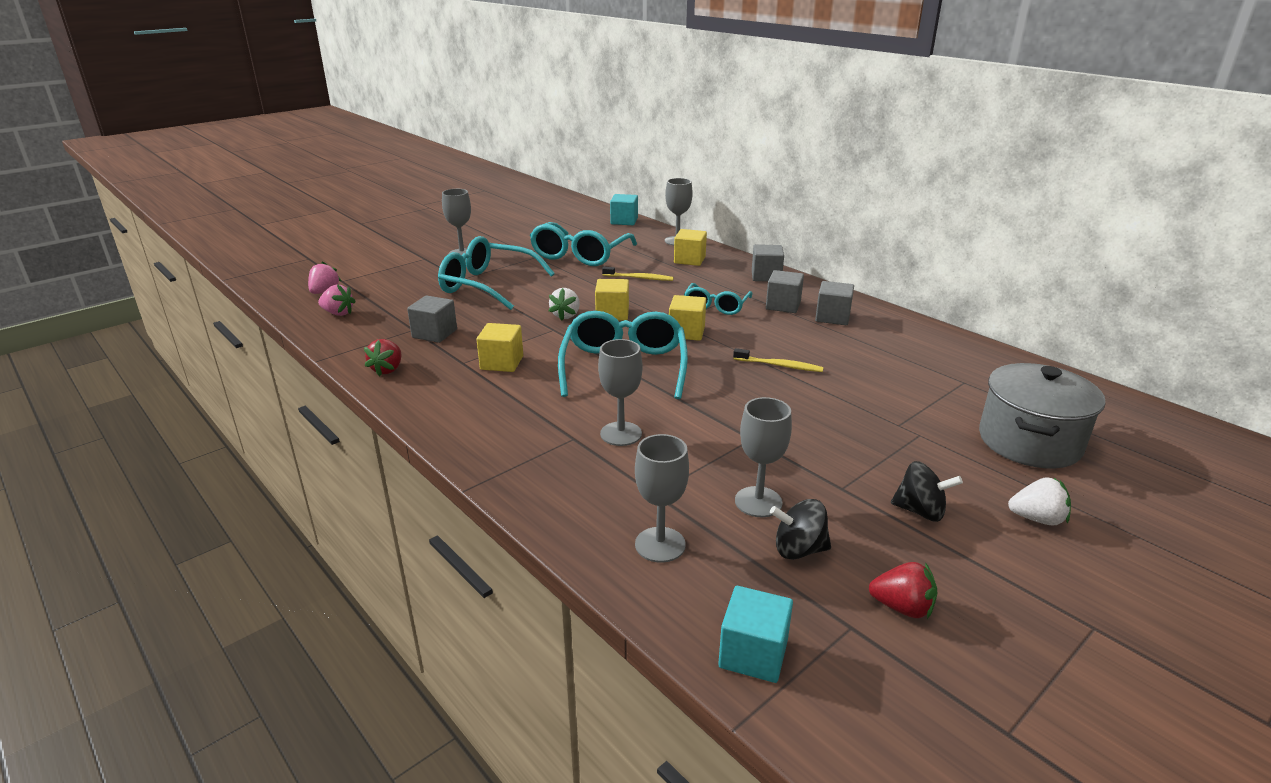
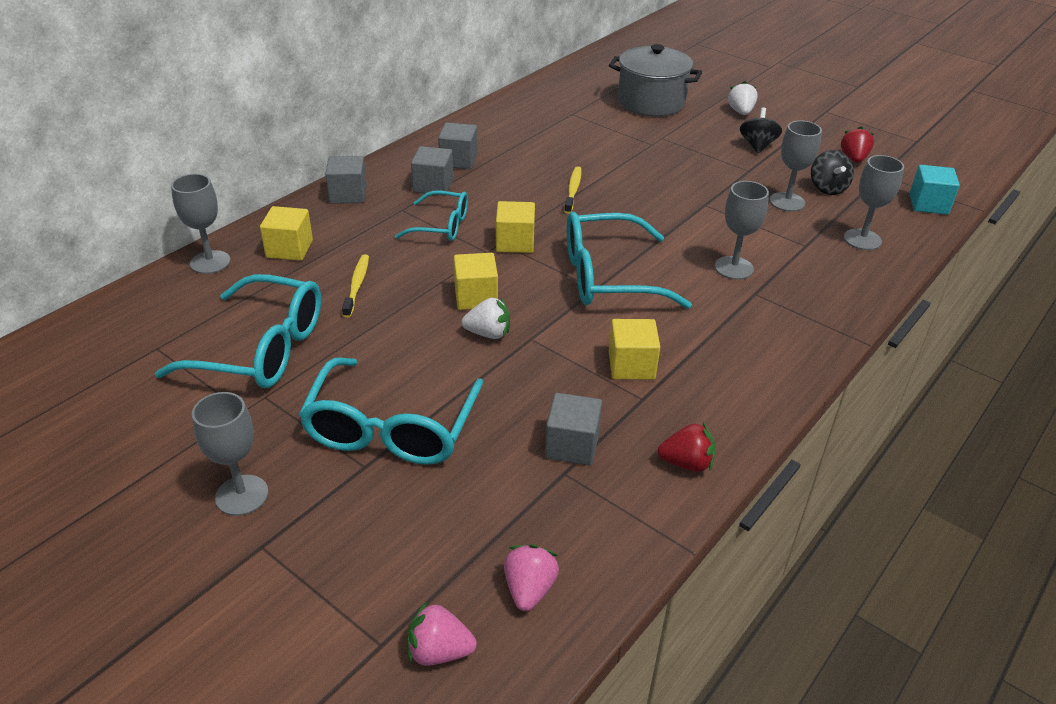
camera: 100 degrees left, 10 degrees up
turquoise cube [610,194,638,225] -> none

